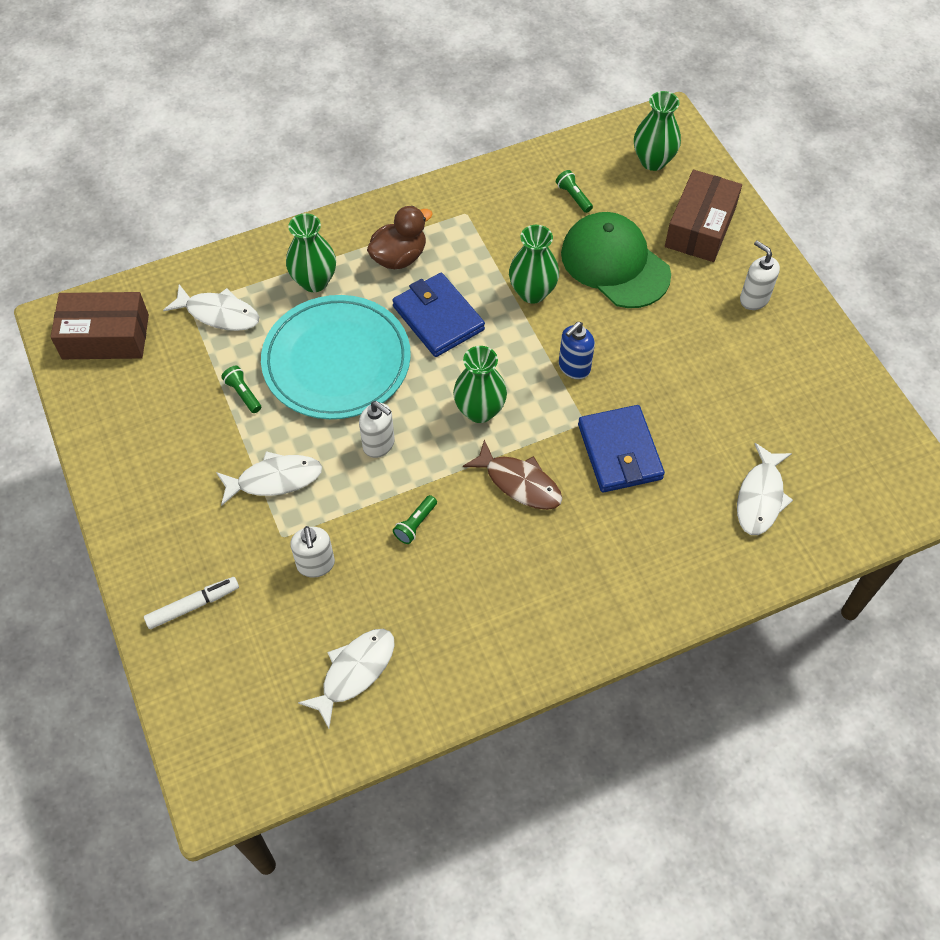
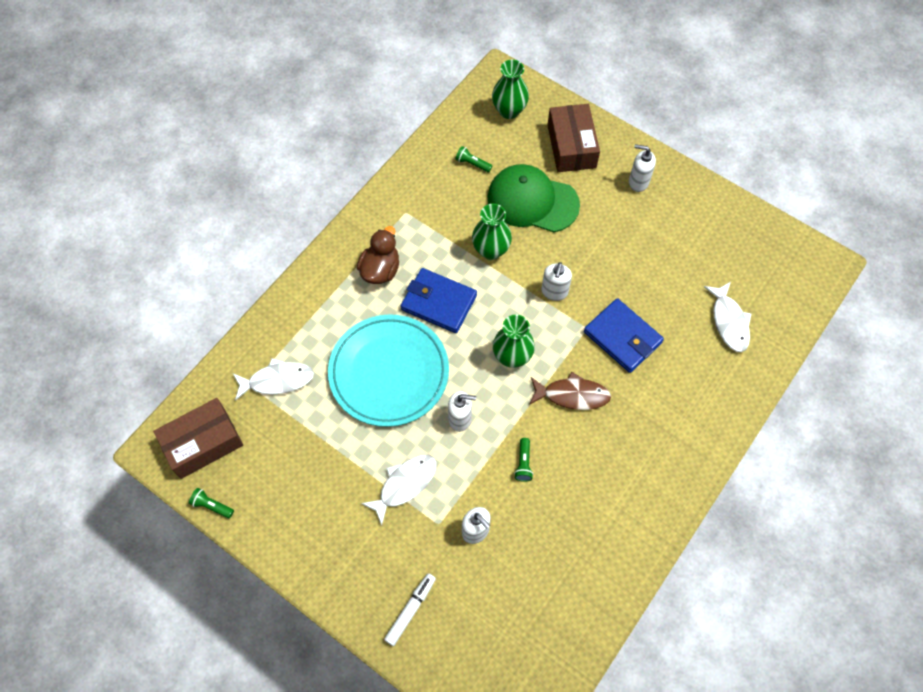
camera: 30 degrees left, 5 degrees up
green flashlight [221,366,261,413] -> green flashlight moved to [189,488,234,518]
green vase [286,213,336,292] -> none
white fish [298,629,395,728] -> none
blue soap dispenser [559,322,595,379] -> white soap dispenser [541,262,572,301]

